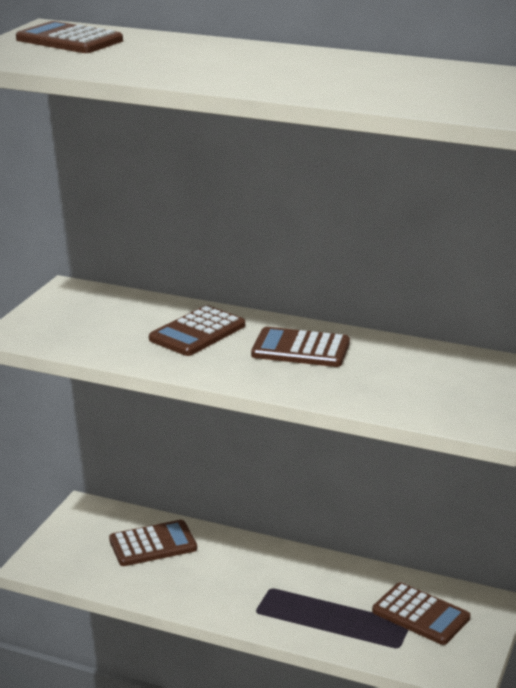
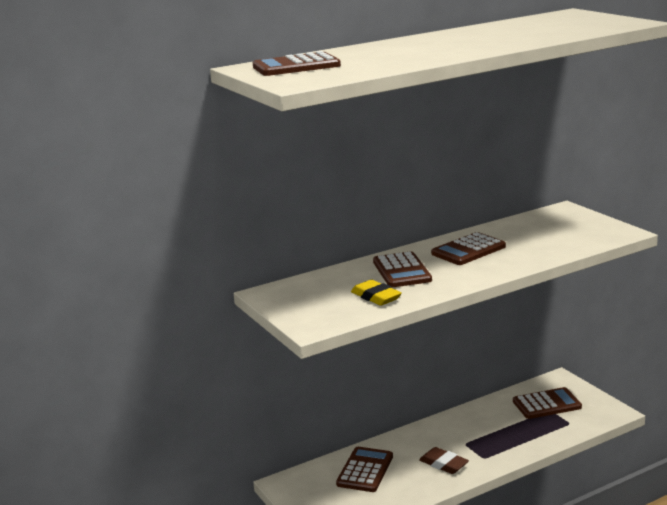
camera: 50 degrees left, 5 degrees down
none -> yellow eraser [351,279,402,306]
none -> brown eraser [419,447,469,474]

